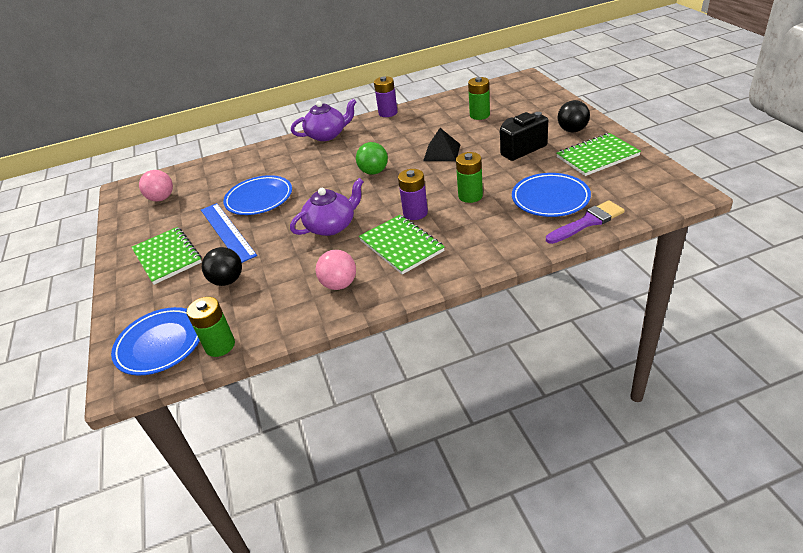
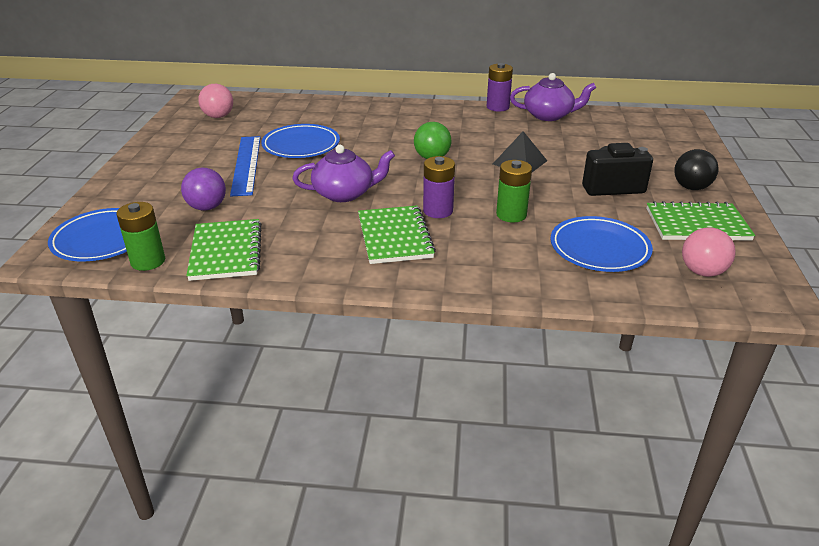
camera: 20 degrees right, 5 degrees down
green notebook [131,227,202,285] -> green notebook moved to [186,219,262,281]
black ball [202,247,242,286] -> purple ball [181,168,226,211]
purple teapot [291,99,356,141] -> purple teapot moved to [510,73,596,121]
pink ball [316,250,356,290] -> pink ball moved to [682,227,736,277]
green battery [468,77,490,120] -> none
purple brush [546,200,625,244] -> none

